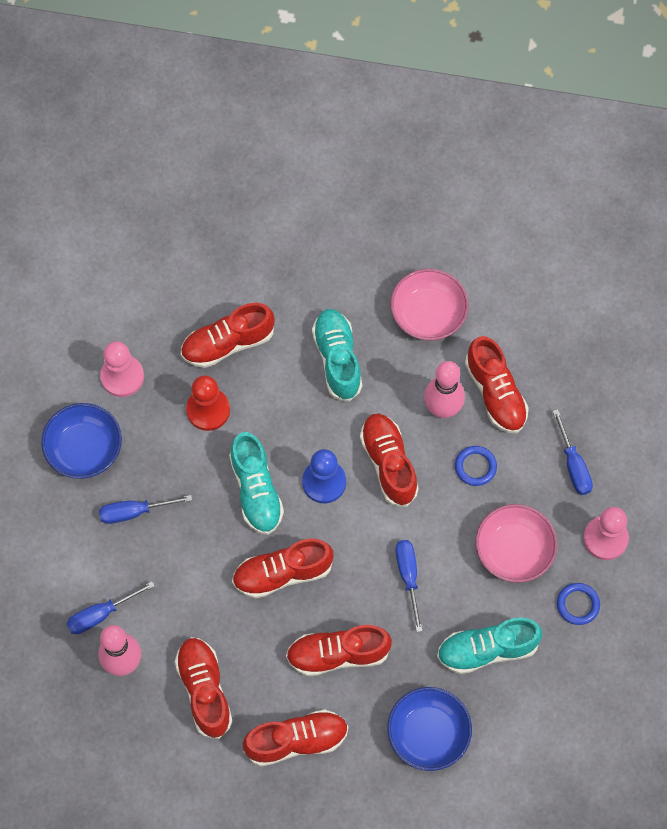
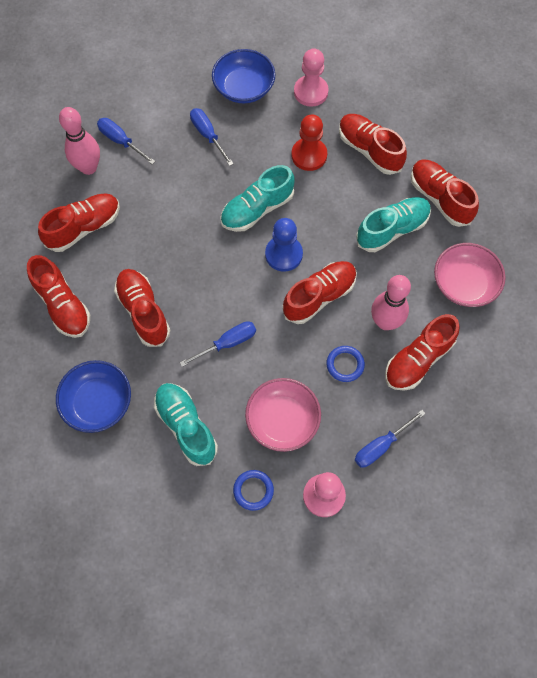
camera: 70 degrees right, 0 degrees up
red shoe [232,539,334,598] -> red shoe moved to [411,159,479,227]

